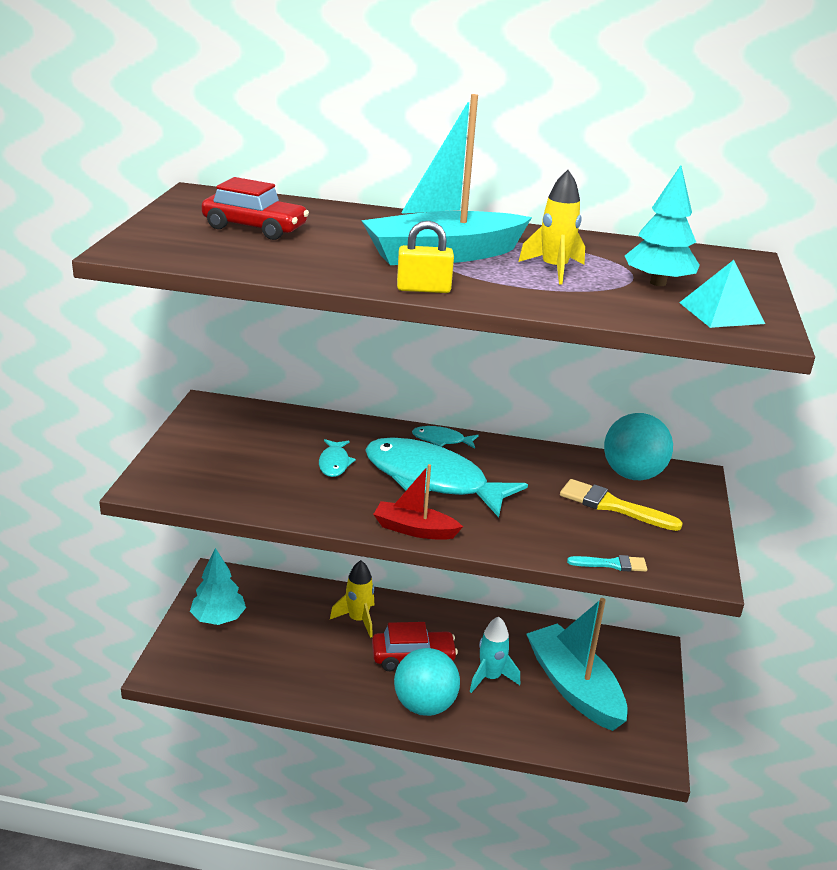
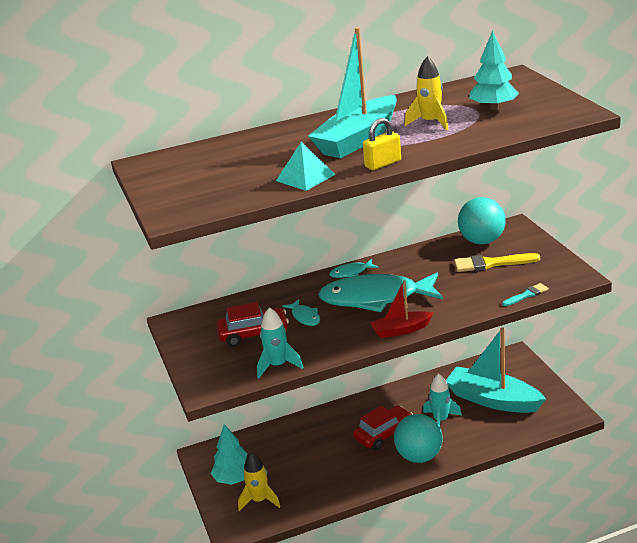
camera: 25 degrees left, 0 degrees up
red car [201,177,309,240] -> red car moved to [217,302,289,347]
yellow rocket [330,560,374,638] -> yellow rocket moved to [238,453,280,511]
turquoise pyramid [679,260,765,328] -> turquoise pyramid moved to [276,142,336,191]
none -> turquoise rocket [257,307,303,379]

